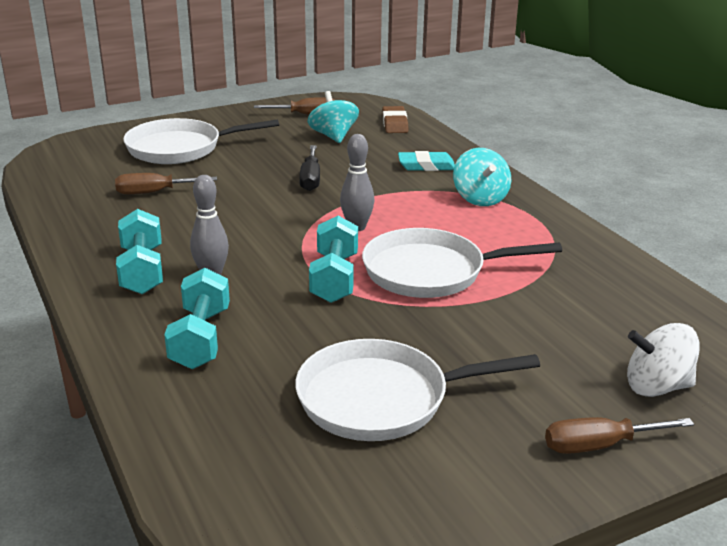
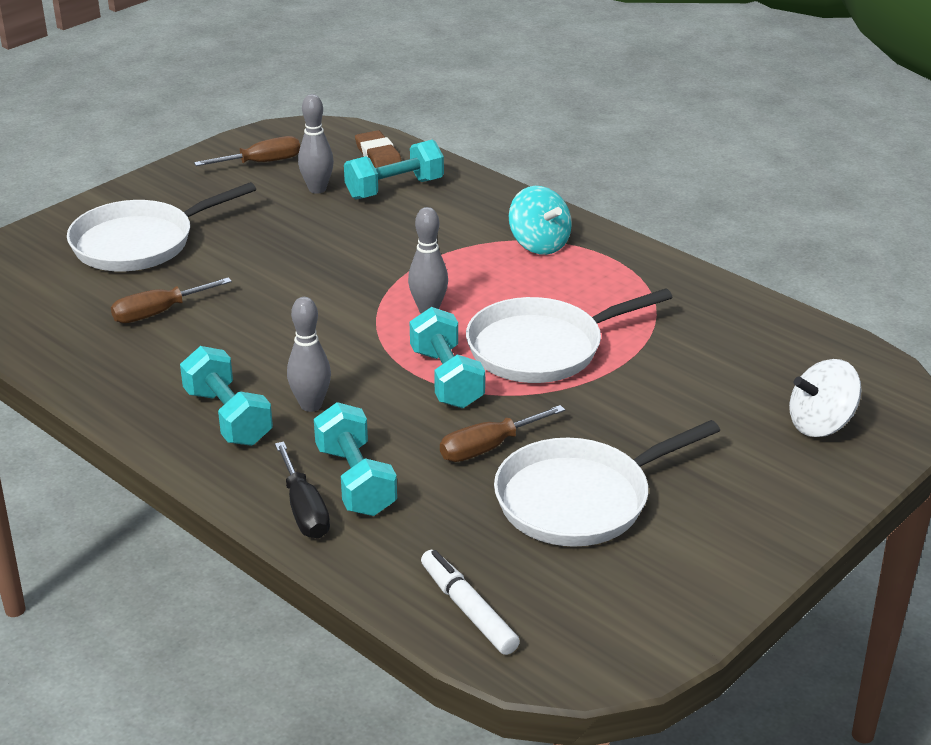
camera: 20 degrees left, 5 degrees up
black screwdriver [299,145,320,191] -> black screwdriver moved to [275,441,330,539]
turquoise spinning top [308,91,359,143] -> grey bowling pin [298,94,334,194]
turquoise eraser [398,151,455,171] -> none
brown screwdriver [545,417,694,454] -> brown screwdriver moved to [440,405,565,462]
none -> turquoise dumbbell [344,140,444,199]
none -> white marker [421,550,520,655]

